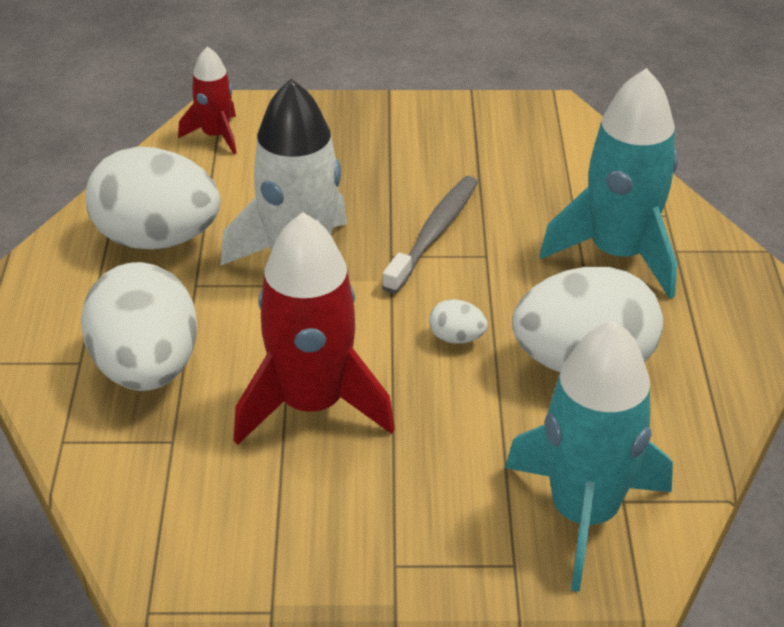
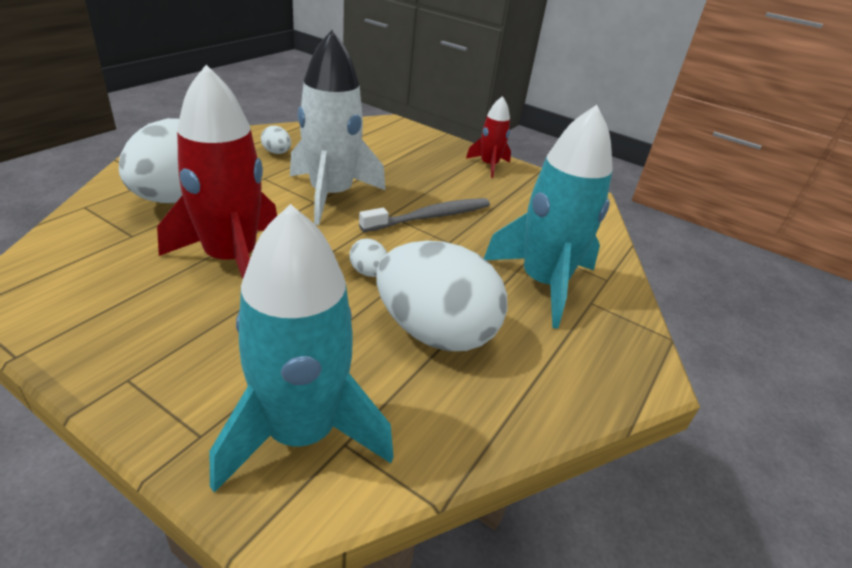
camera: 30 degrees right, 5 degrees down
white egg [85,147,220,250] -> white egg [261,126,291,154], size x0.40
red rocket [178,46,237,154] -> red rocket moved to [466,96,511,178]

